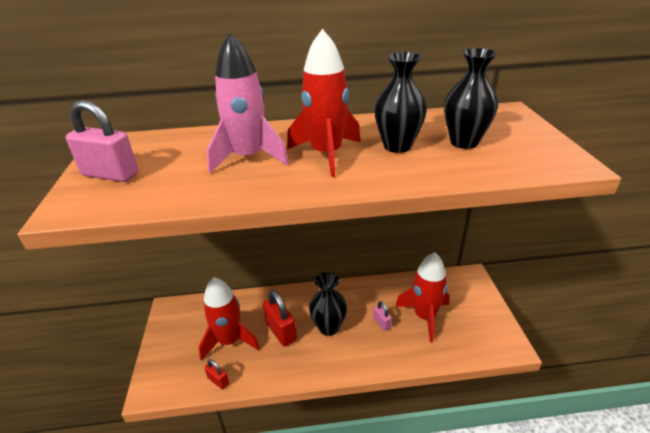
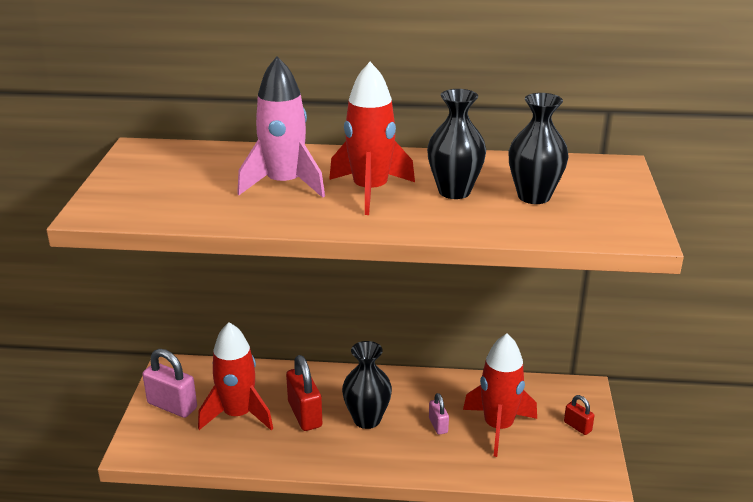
camera: 10 degrees right, 5 degrees down
pink padlock [66,100,138,182] -> pink padlock moved to [143,349,197,418]
red padlock [204,359,229,389] -> red padlock moved to [564,395,595,435]

